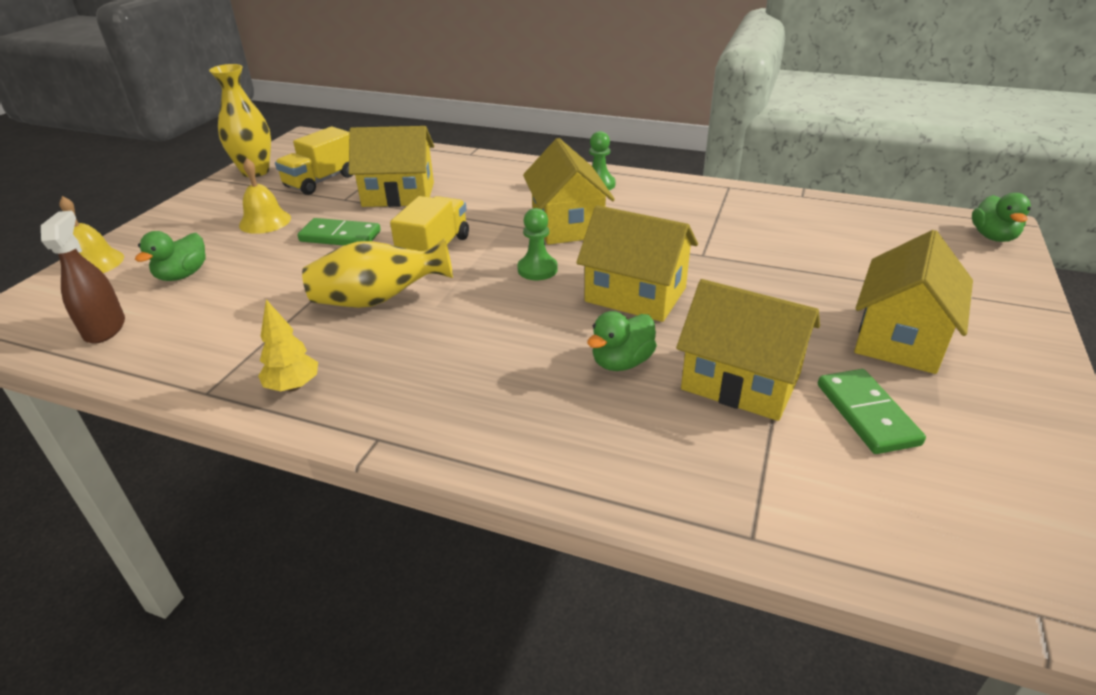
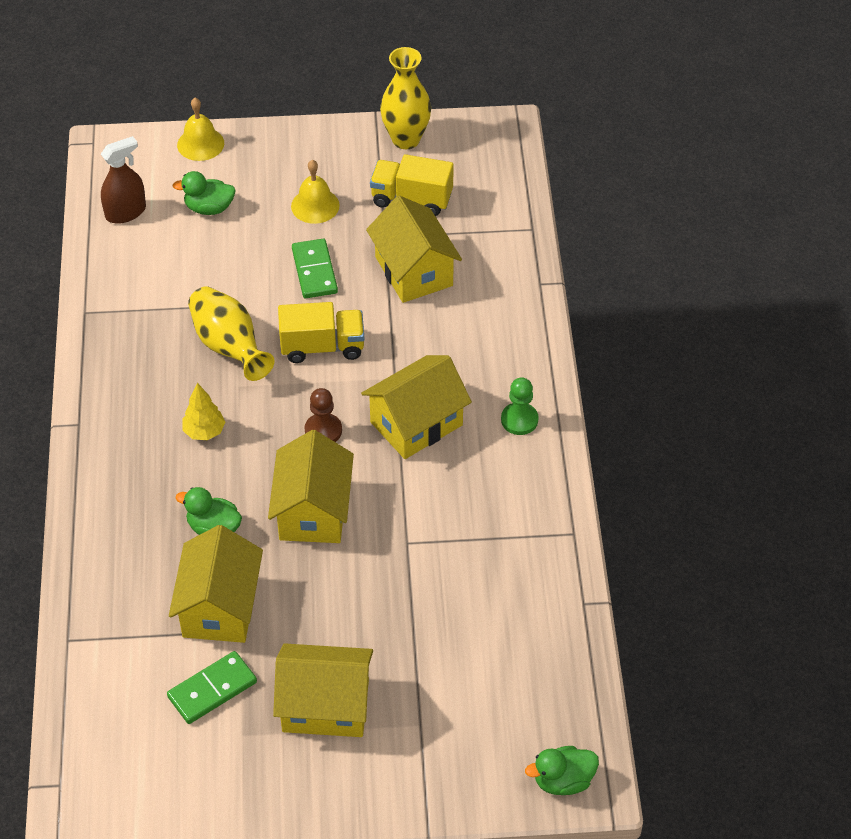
camera: 65 degrees right, 15 degrees up
yellow tree [258,299,318,392] -> yellow tree moved to [182,383,225,440]
green pawn [517,208,558,280] -> brown pawn [305,388,342,442]

